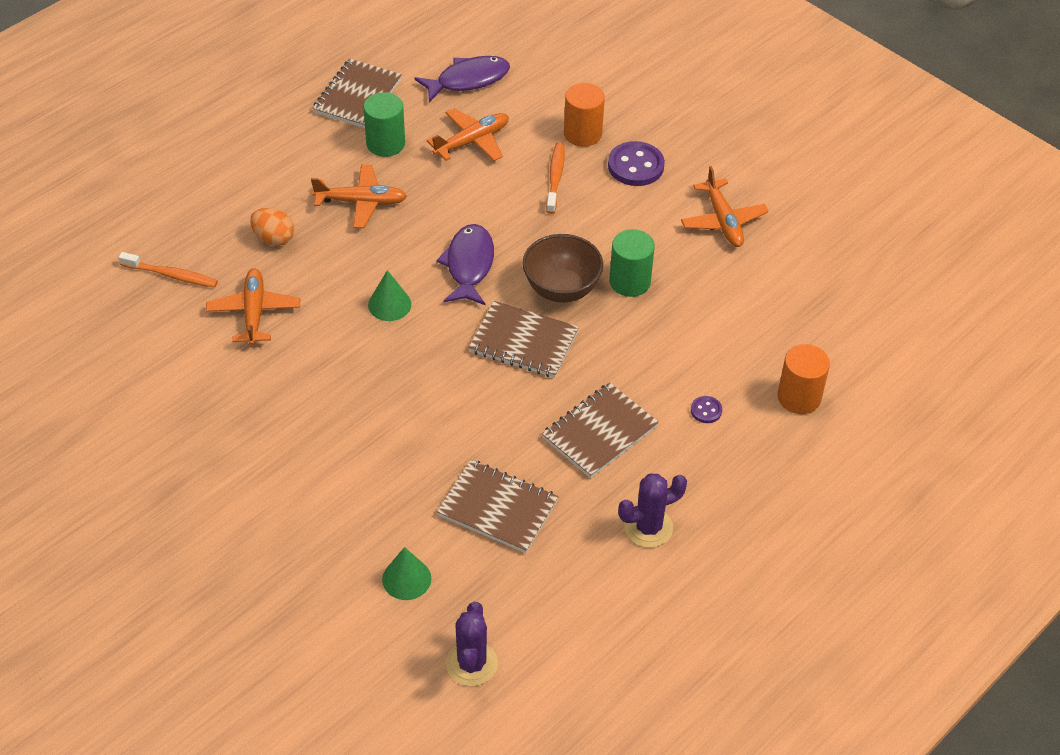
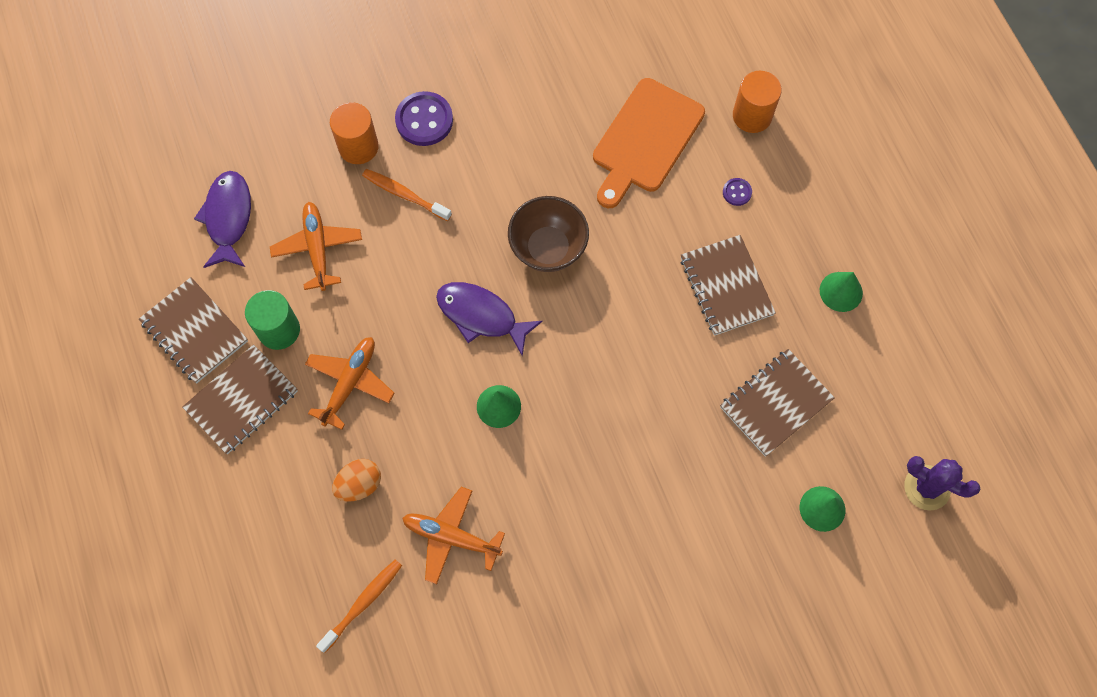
camera: 65 degrees left, 20 degrees up
brown notebook [469,301,579,378] -> brown notebook moved to [182,344,298,454]
green cylinder [609,229,655,297] -> none
purple cactus [618,474,687,548] -> green cone [820,272,863,312]
orange plane [681,166,768,247] -> none
none -> orange cutting board [593,78,705,208]

